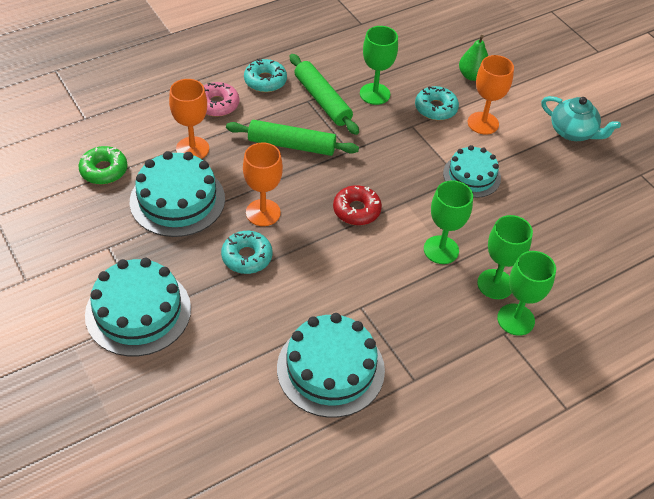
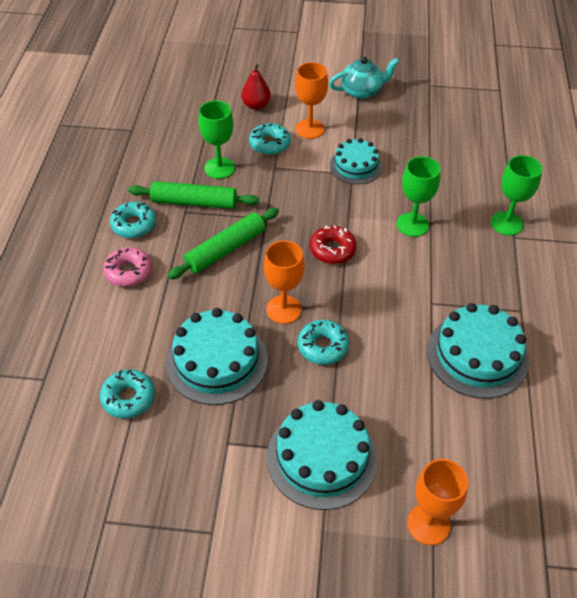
camera: 50 degrees left, 0 degrees up
green donut [78,146,128,184] -> turquoise donut [100,369,155,418]
orange goblet [169,79,209,159] -> orange goblet moved to [407,459,468,545]
green pear [459,35,488,81] -> red pear [241,64,271,110]
green goblet [477,215,533,299] -> none

